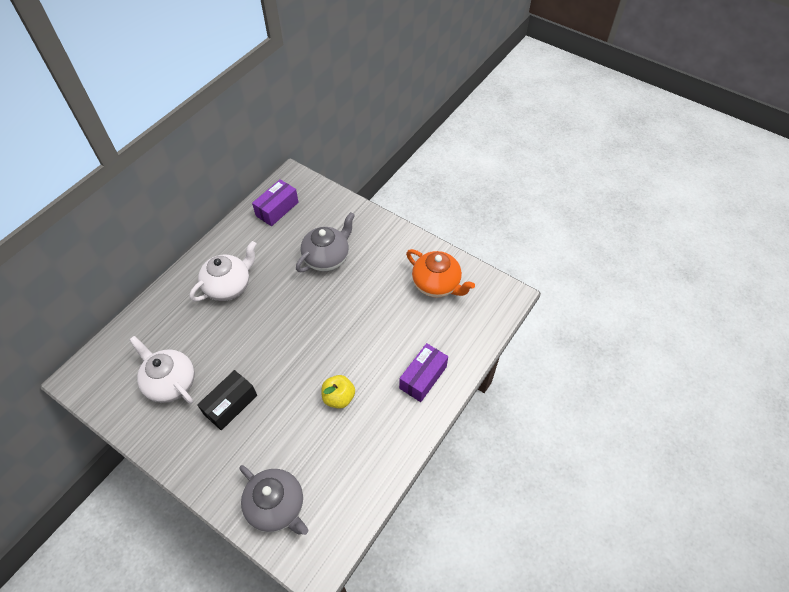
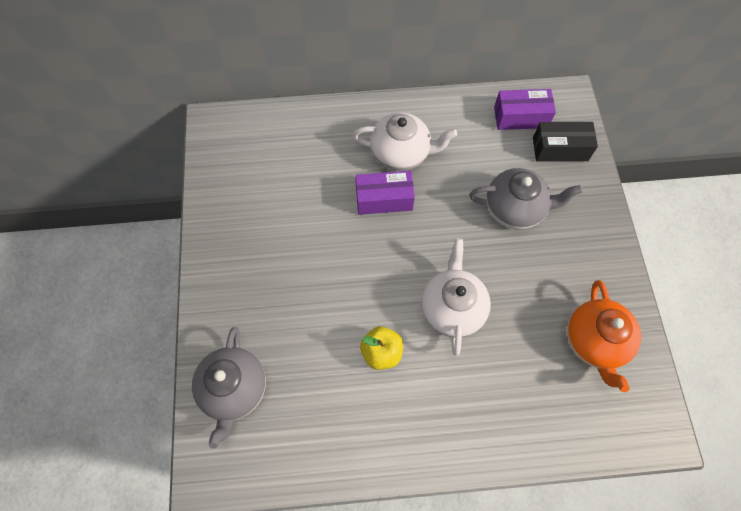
camera: 50 degrees right, 10 degrees up
white teapot [129,336,195,404] -> white teapot moved to [421,238,491,356]
black box [197,370,257,430] -> black box moved to [533,122,598,162]
purple box [399,343,448,402] -> purple box moved to [355,171,415,215]

